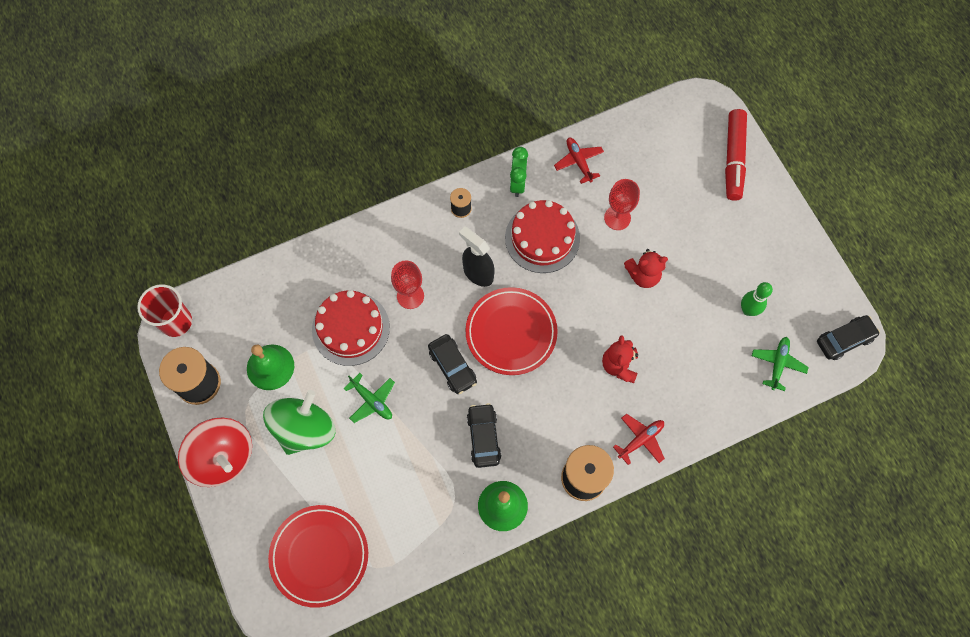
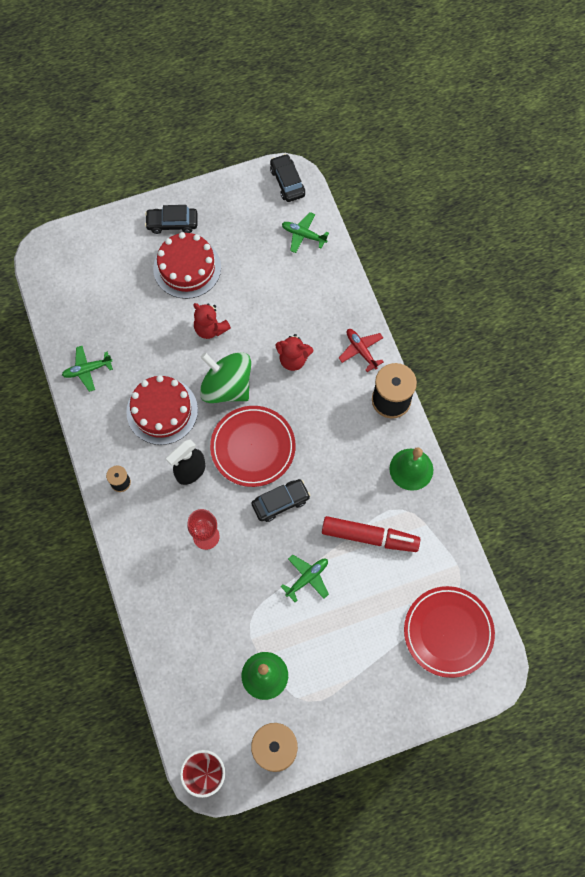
camera: 85 degrees left, 0 degrees up
red spinning top [178,418,252,487] -> none
green spinning top [263,390,335,455] -> green spinning top moved to [200,352,251,403]
red cake [312,290,390,366] -> red cake moved to [153,232,221,299]
black car [467,403,501,468] -> black car moved to [145,205,197,234]
green clock [510,147,528,197] -> none
red plane [554,138,604,184] -> green plane [62,346,113,392]
red goblet [604,179,640,230] -> none
red teddy bear [624,249,668,288] -> red teddy bear turned 135 degrees clockwise [193,303,231,339]
red marker [725,109,747,201] -> red marker moved to [322,516,420,552]
green bowling pin [741,282,773,316] -> none

